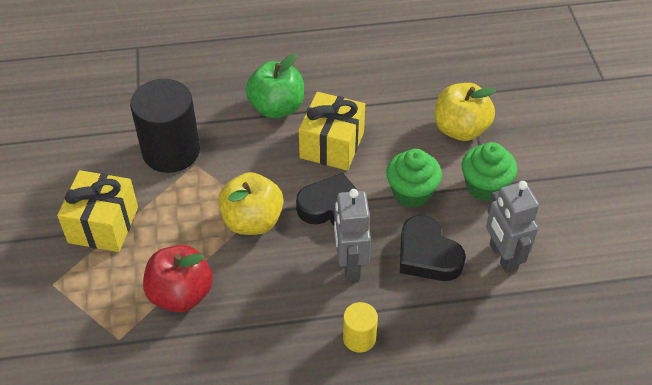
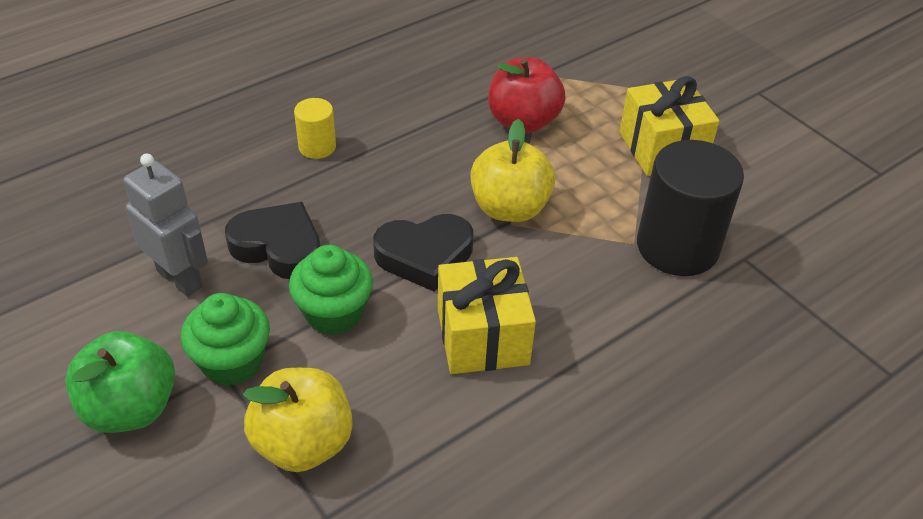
camera: 150 degrees right, 5 degrees down
green apple [246,54,304,118] -> green apple moved to [65,331,175,433]
grey robot [334,189,371,281] -> none

